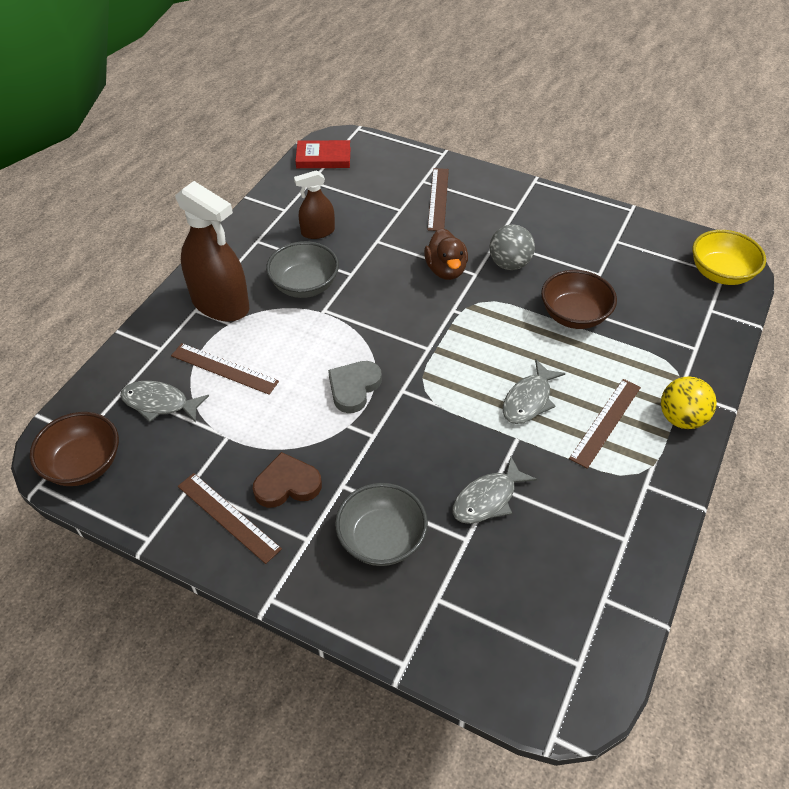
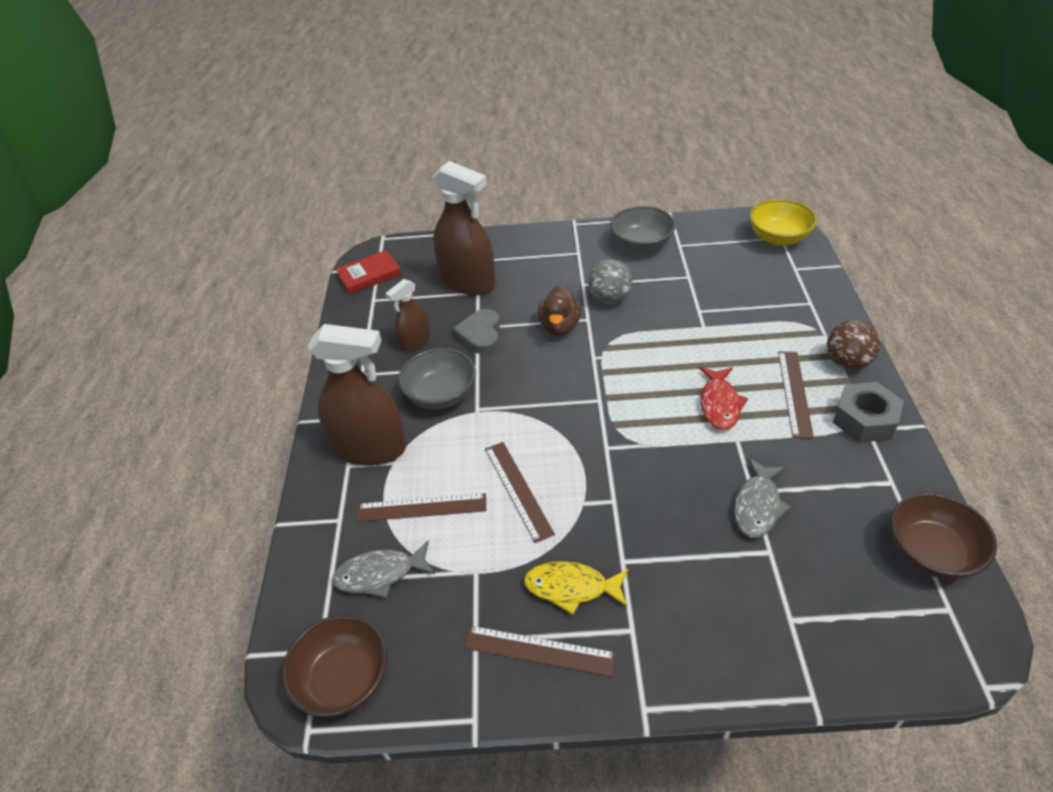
camera: 25 degrees left, 5 degrees down
brown heart [253,452,322,508] -> yellow fish [524,561,628,615]
grey heart [328,361,382,413] -> grey heart moved to [453,309,500,354]
grey bowl [335,483,428,566] -> grey bowl moved to [610,206,676,253]
brown duck [424,228,468,280] -> brown duck turned 45 degrees clockwise [538,285,581,336]
brown ruler [427,168,449,231] -> brown ruler moved to [485,442,555,543]
grey fish [503,360,565,424] -> red fish [699,367,748,430]
brown bowl [541,270,617,329] -> brown bowl moved to [891,493,997,579]
yellow ball [661,376,717,429] -> brown ball [827,320,881,370]
none -> brown spray bottle [433,161,496,295]
none -> grey nut [833,382,904,443]

